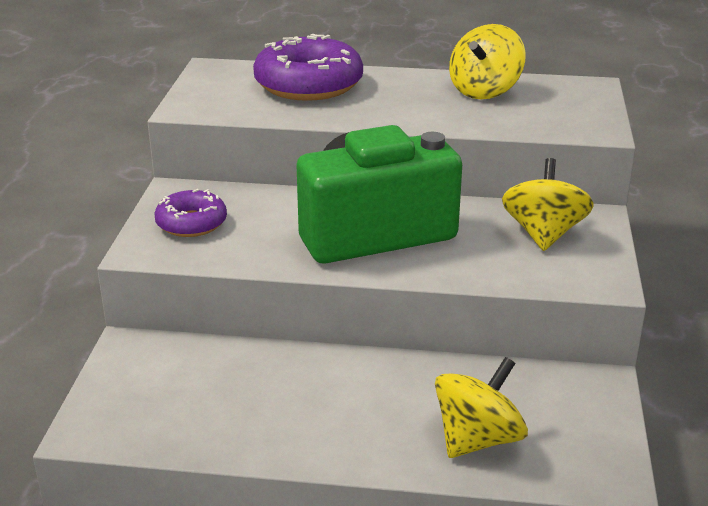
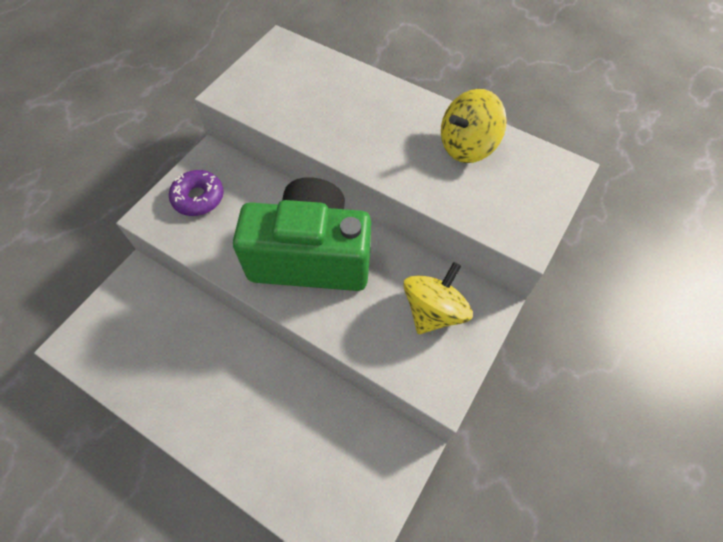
camera: 25 degrees right, 30 degrees up
purple donut [253,34,363,101] -> none
yellow spinning top [435,357,528,458] -> none

